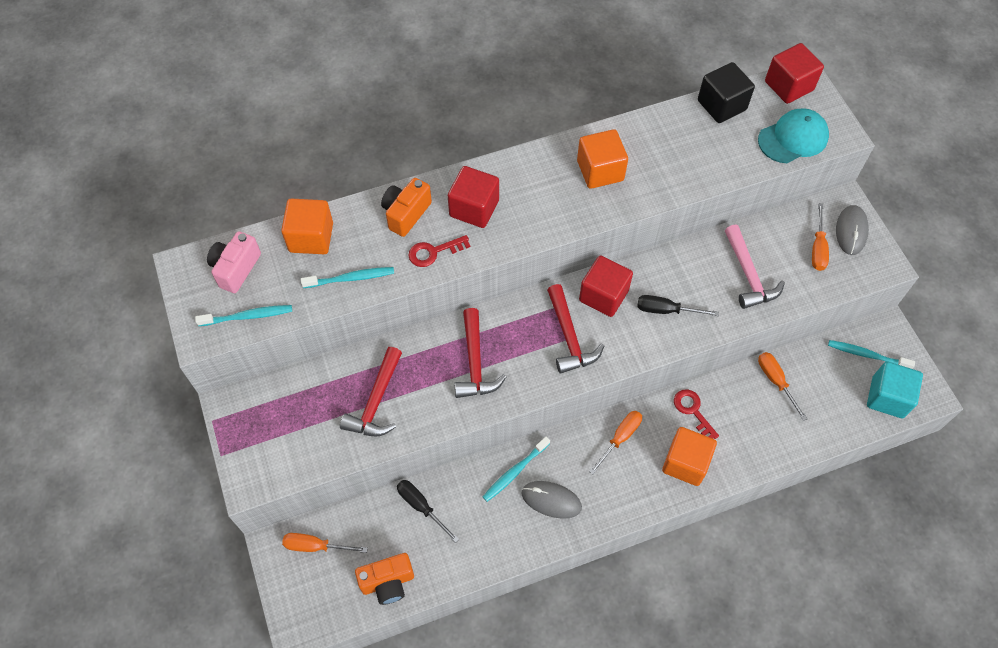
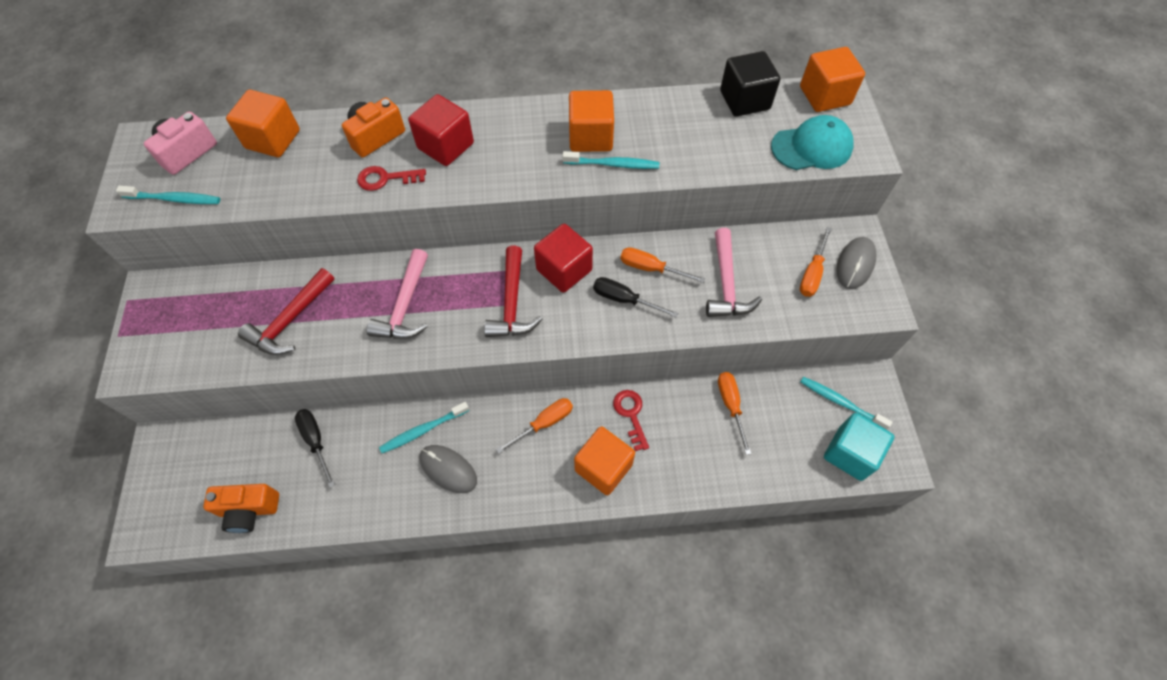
camera: 15 degrees right, 0 degrees up
orange screwdriver [282,533,368,553] -> orange screwdriver moved to [620,247,705,283]
turquoise toothbrush [301,267,394,288] -> turquoise toothbrush moved to [563,151,659,169]
red hammer [454,308,506,398] -> pink hammer [366,249,428,339]
red cube [765,43,824,104] -> orange cube [800,47,865,112]

